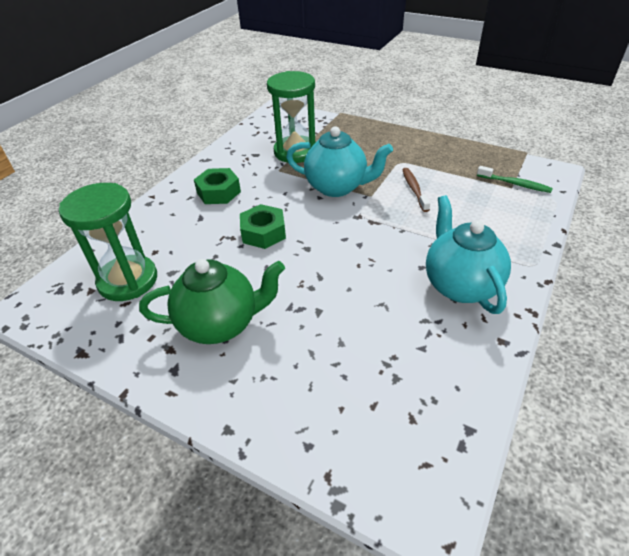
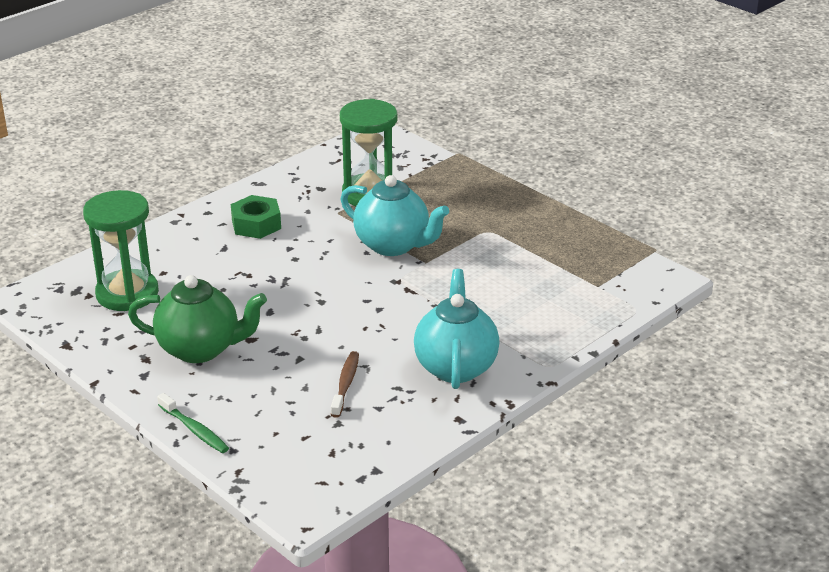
camera: 15 degrees right, 10 degrees down
green nut [240,204,286,249] -> none
brown toothbrush [402,168,430,212] -> brown toothbrush moved to [331,351,359,418]
green toothbrush [477,166,553,193] -> green toothbrush moved to [157,393,229,453]

